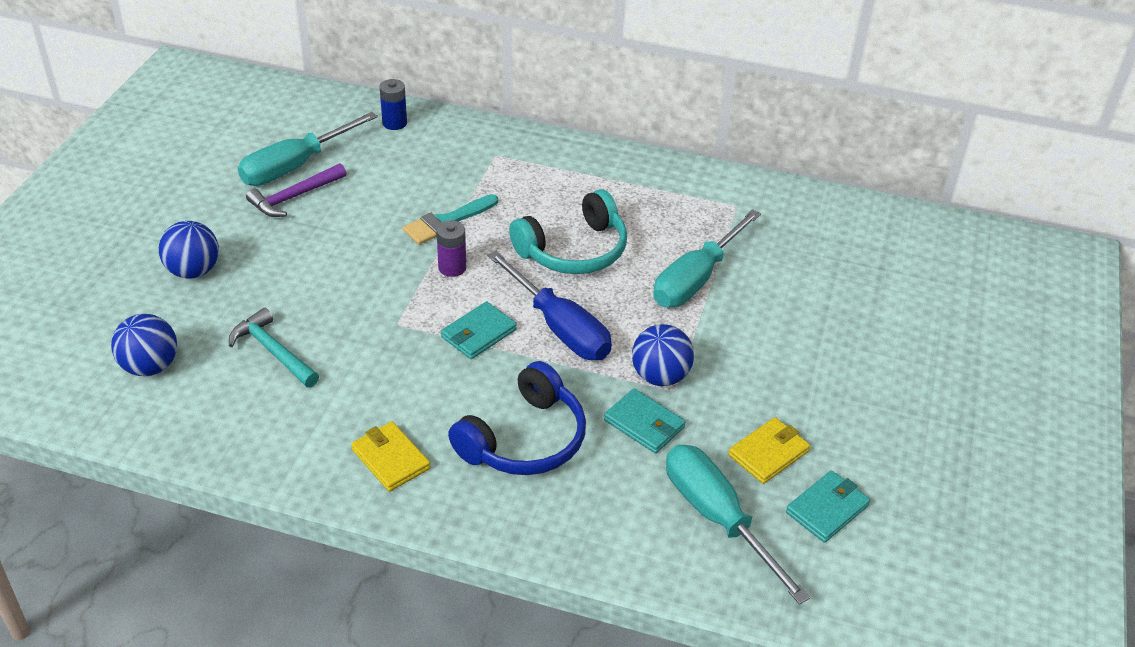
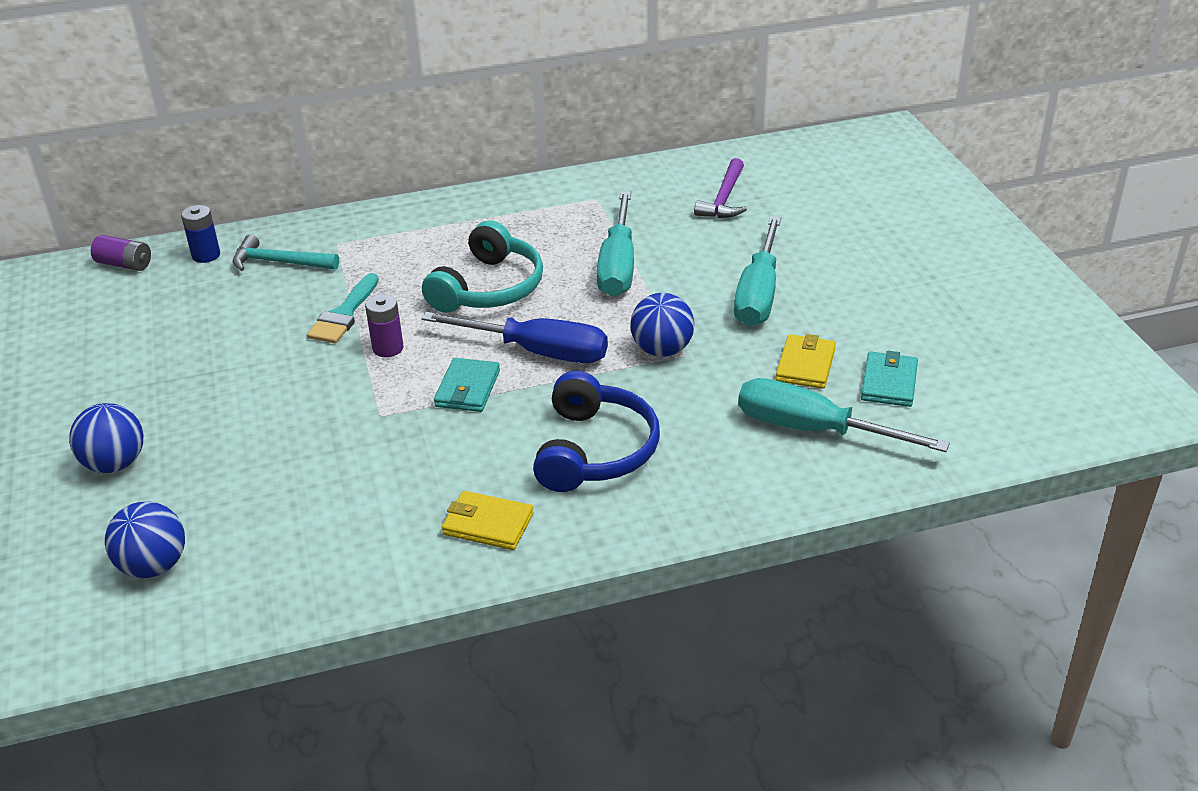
camera: 30 degrees left, 5 degrees down
turquoise hammer [229,308,319,387] -> turquoise hammer moved to [233,235,339,271]
turquoise screwdriver [238,112,378,186] -> turquoise screwdriver moved to [734,216,781,326]
purple hammer [246,163,346,217] -> purple hammer moved to [694,158,747,218]
turquoise wallet [604,389,685,454] -> none
none -> purple battery [91,235,151,271]

